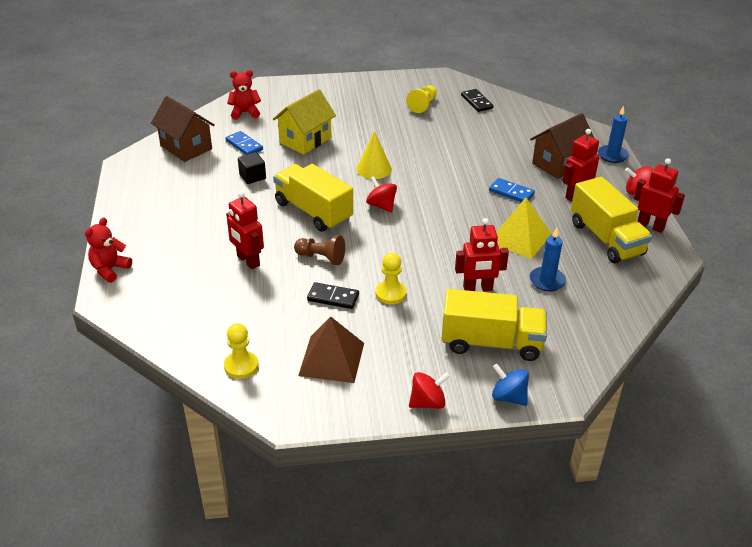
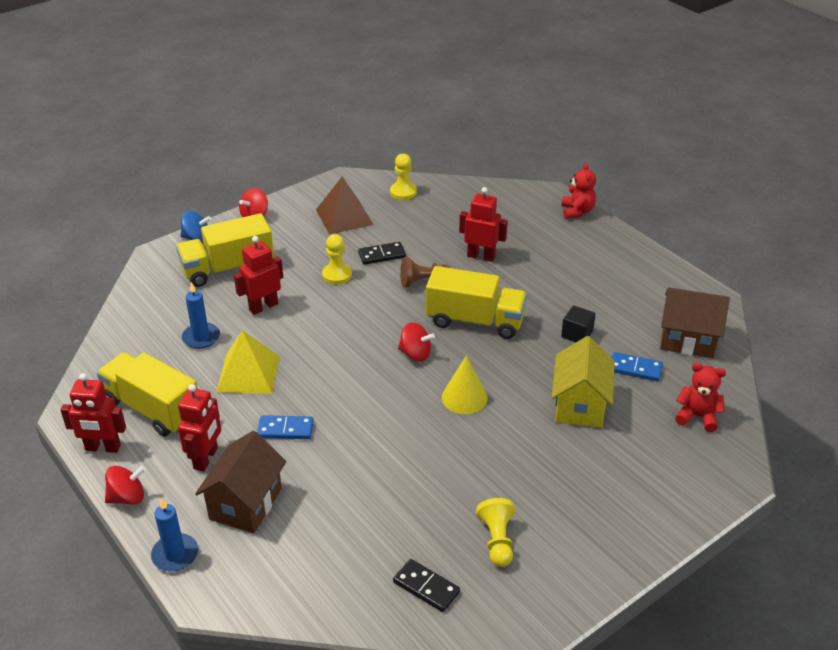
camera: 150 degrees right, 0 degrees up
red teddy bear [227,70,261,120] -> red teddy bear turned 120 degrees counterclockwise [675,363,726,432]

